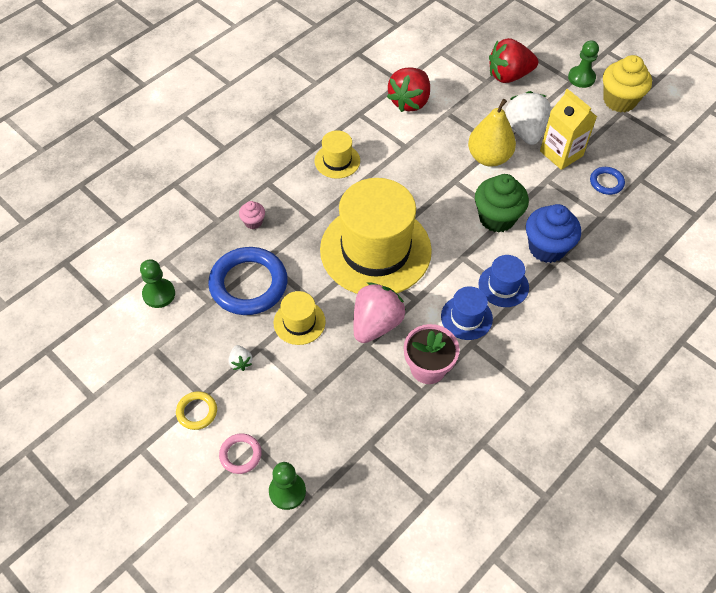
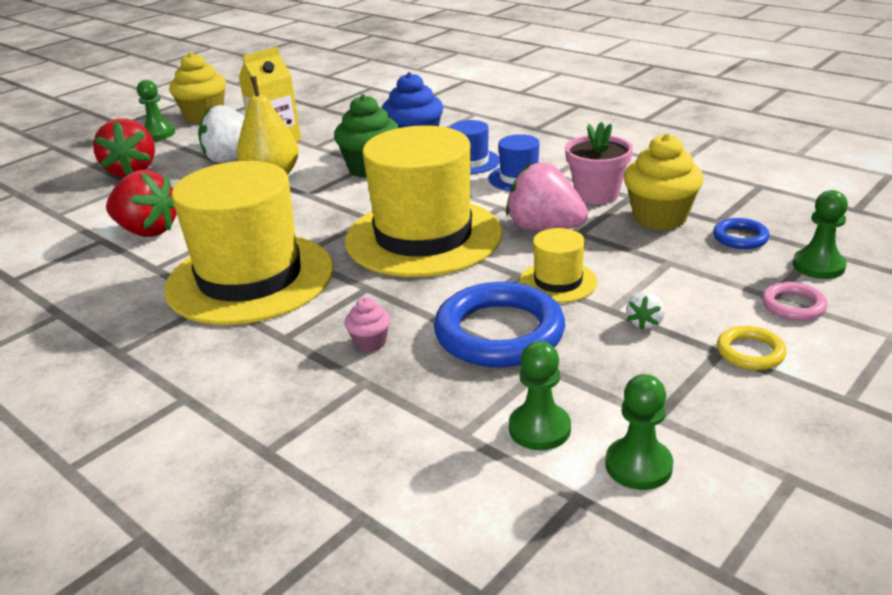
camera: 90 degrees left, 25 degrees down
white strawberry [229,345,253,371] -> white strawberry turned 135 degrees clockwise [626,292,665,330]
yellow hat [315,130,360,179] -> yellow hat [164,161,333,325], size x2.26
blue ring [590,167,625,195] -> blue ring moved to [713,218,770,249]
none -> green pawn [605,374,673,490]
none -> yellow cupcake [624,133,704,230]

